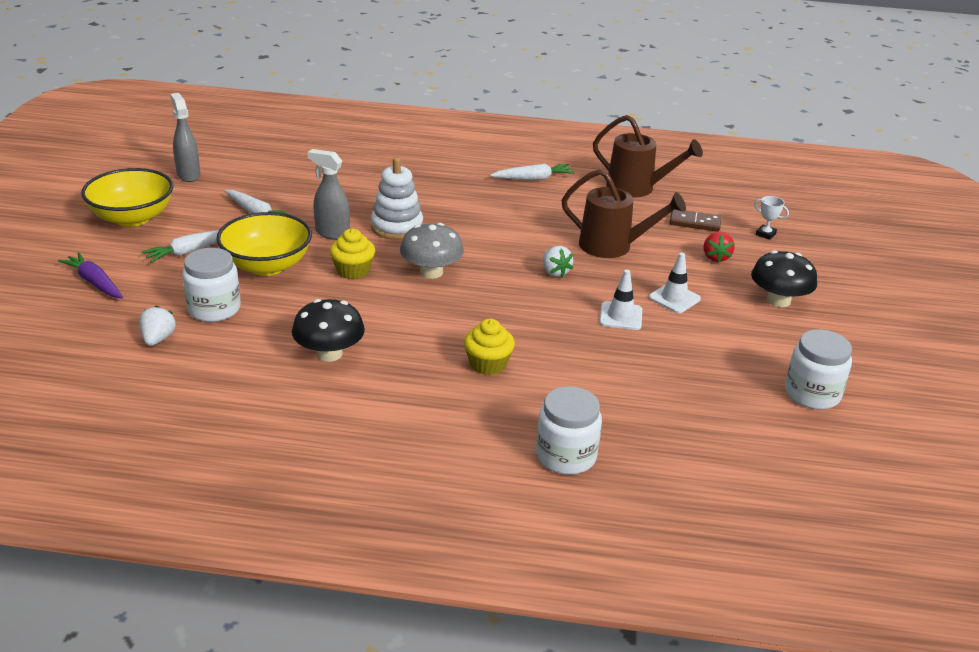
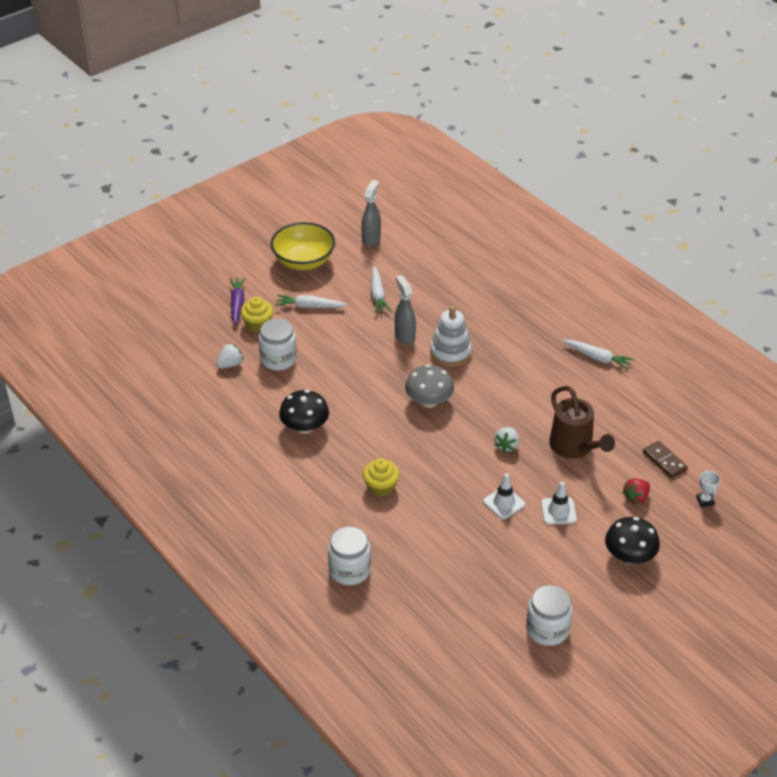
camera: 45 degrees right, 10 degrees up
yellow bowl [216,212,312,276] -> none
yellow cupcake [330,229,375,279] -> yellow cupcake moved to [241,296,273,332]
brown watering can [593,115,703,197] -> none

